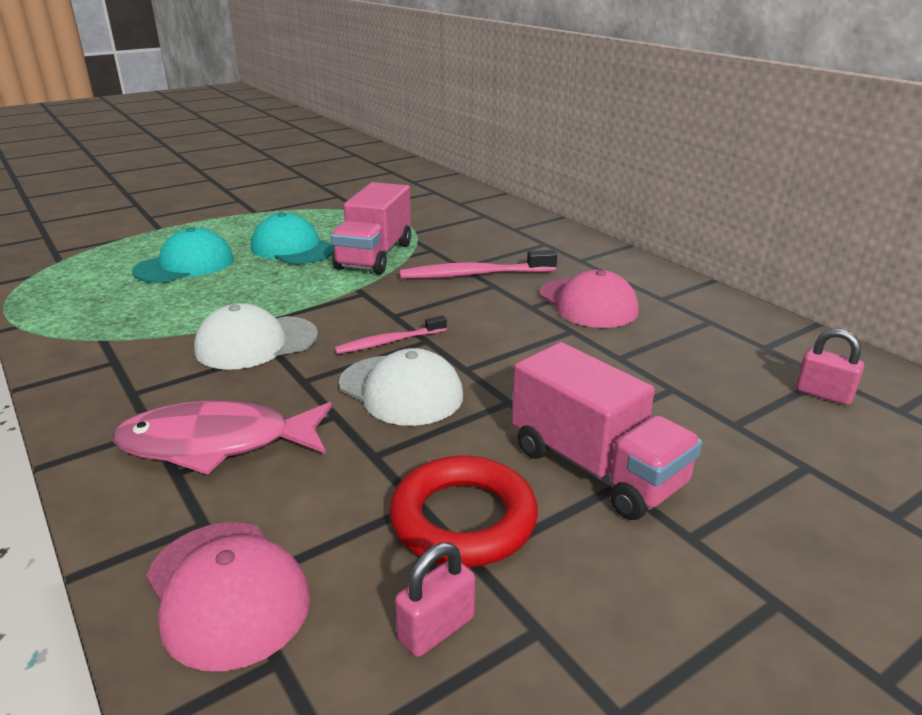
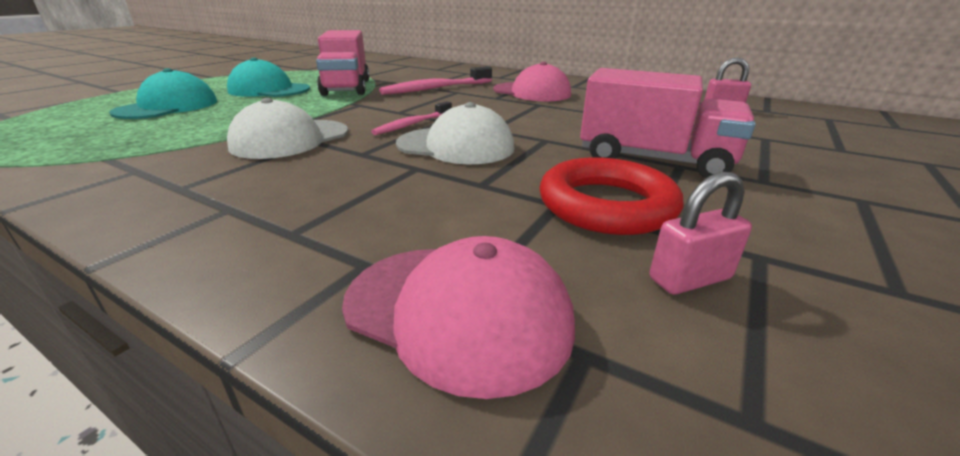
camera: 25 degrees left, 0 degrees up
pink fish [113,401,332,475] -> none
pink padlock [395,542,475,657] -> pink padlock turned 45 degrees clockwise [650,172,752,294]

